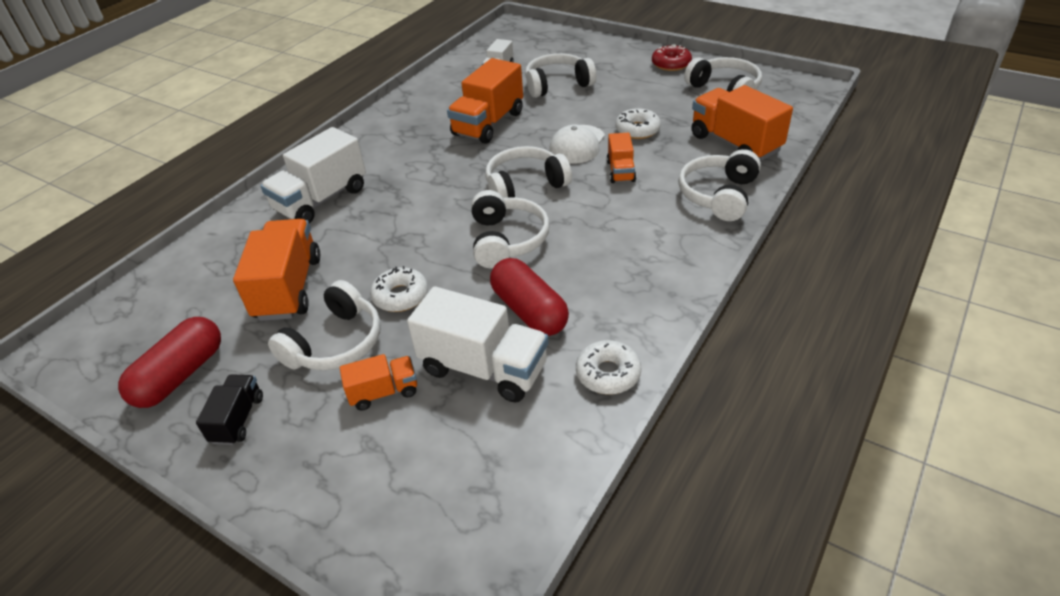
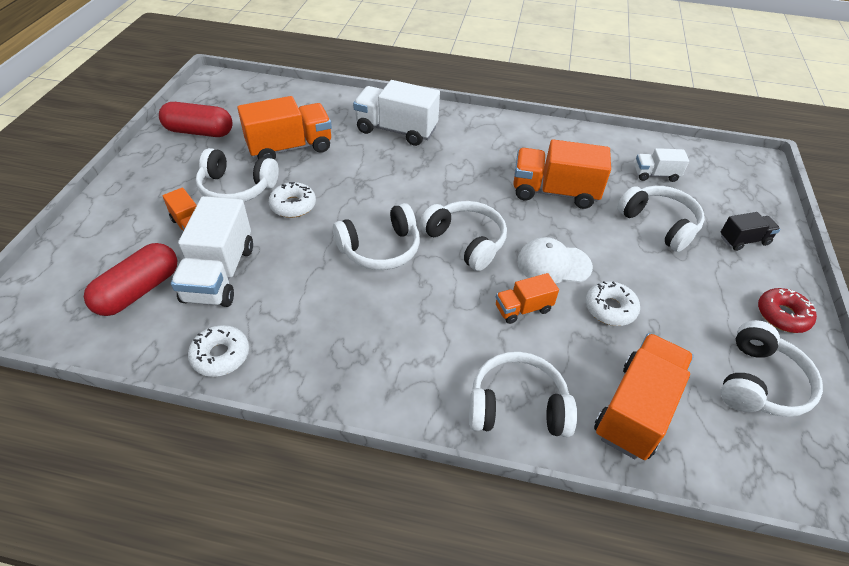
camera: 65 degrees right, 5 degrees up
black truck [196,374,263,445] -> black truck moved to [721,212,780,251]
red capsule [490,258,569,336] -> red capsule moved to [84,243,177,316]

